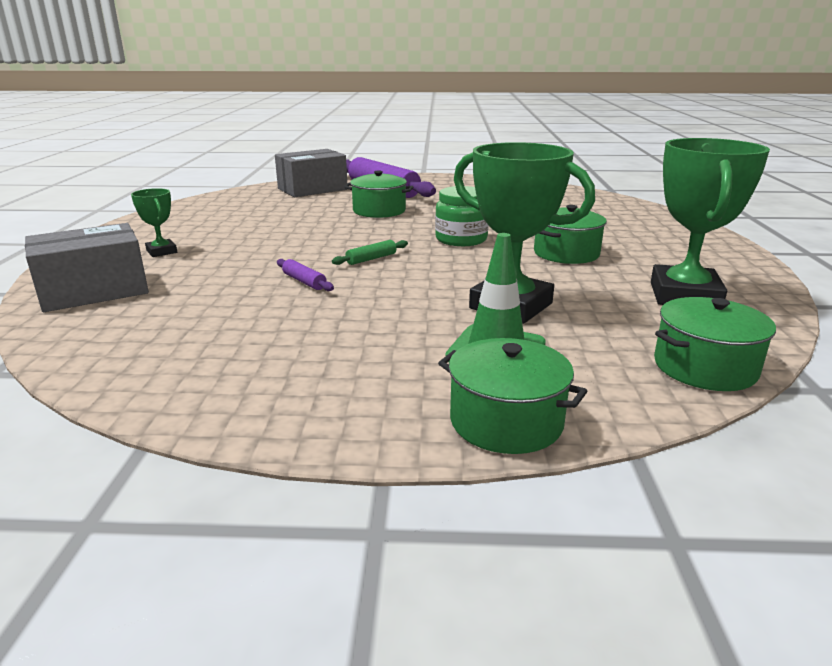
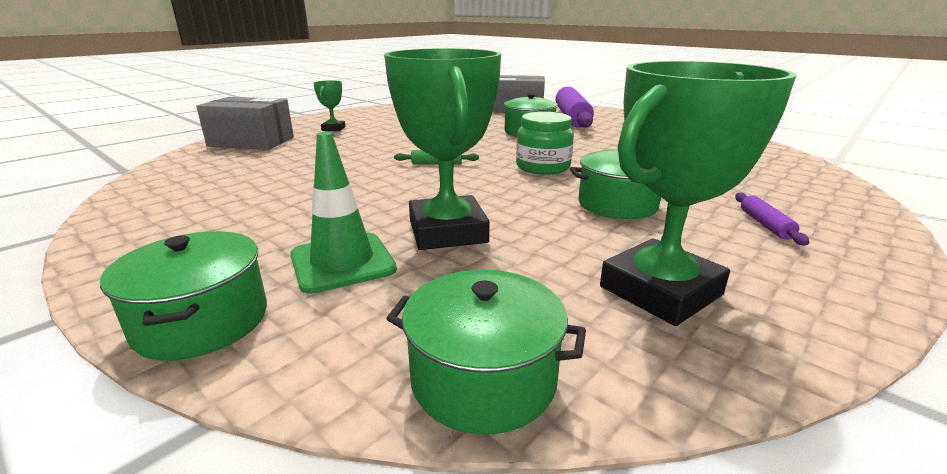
camera: 40 degrees right, 0 degrees up
purple rolling pin [277,259,334,291] -> purple rolling pin moved to [735,193,809,245]

